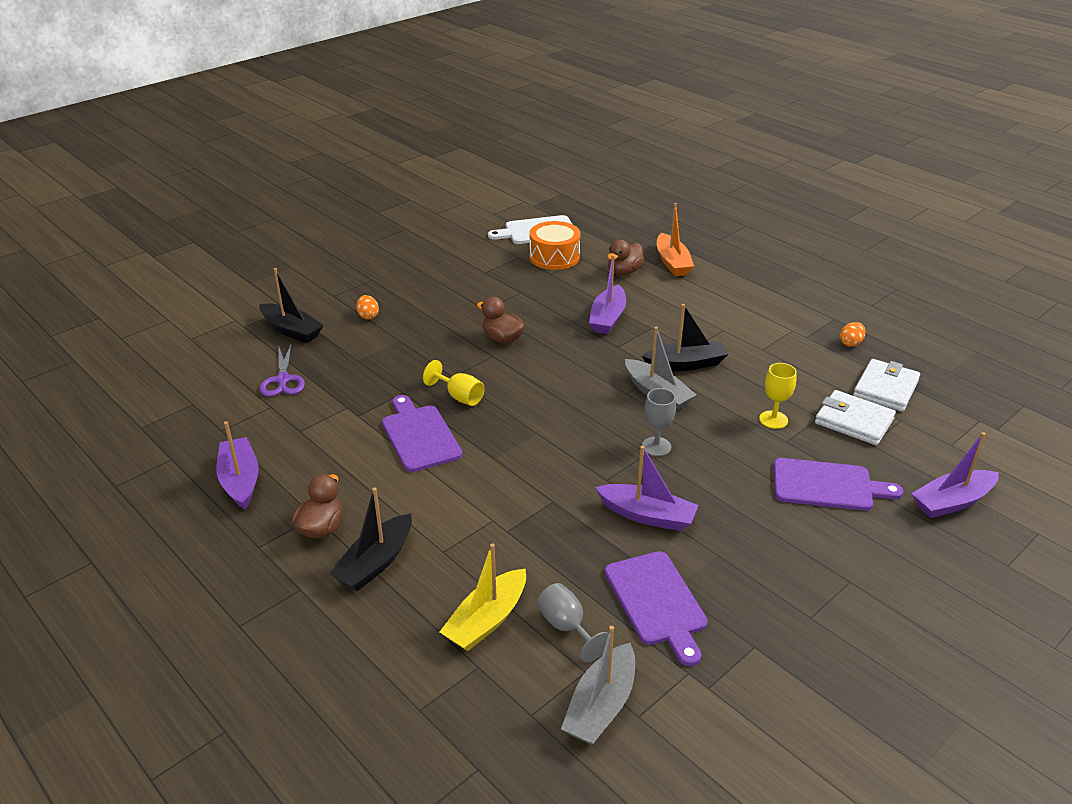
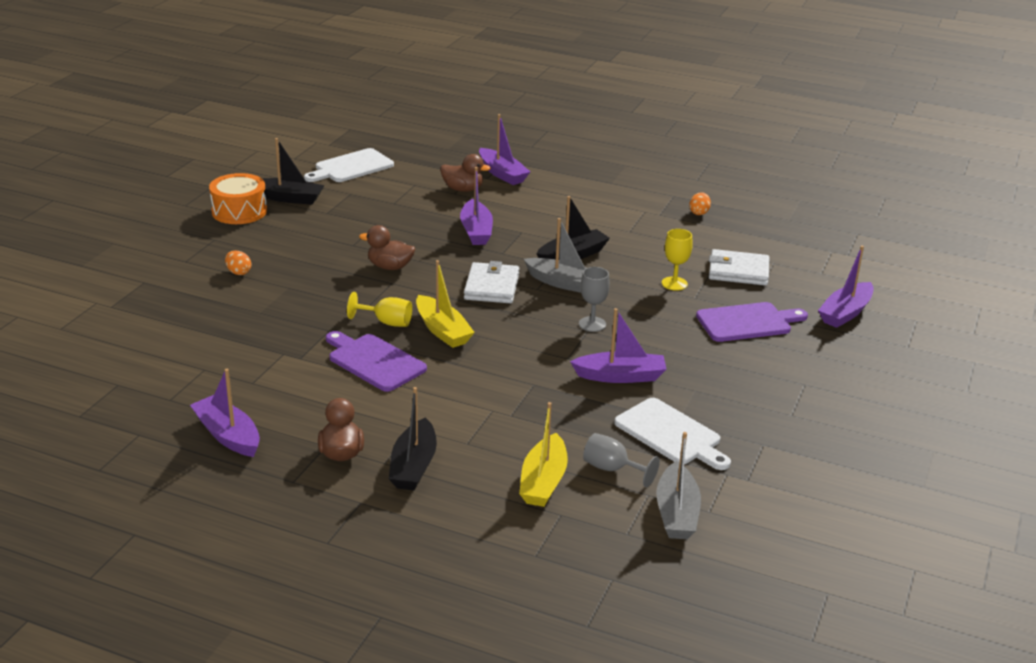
camera: 25 degrees left, 5 degrees down
black boat [259,268,324,343] -> black boat moved to [262,138,325,205]
purple scissors [260,343,305,397] -> none
orange drum [529,221,581,270] -> orange drum moved to [209,173,267,224]
purple cutting board [605,551,708,666] -> white cutting board [614,398,731,470]
brown duck [607,240,645,275] -> brown duck turned 90 degrees counterclockwise [440,154,491,192]
orange boat [657,203,694,276] -> purple boat [479,114,530,185]
white wallet [853,359,920,412] -> white wallet moved to [464,261,520,303]
none -> yellow boat [416,260,475,348]

